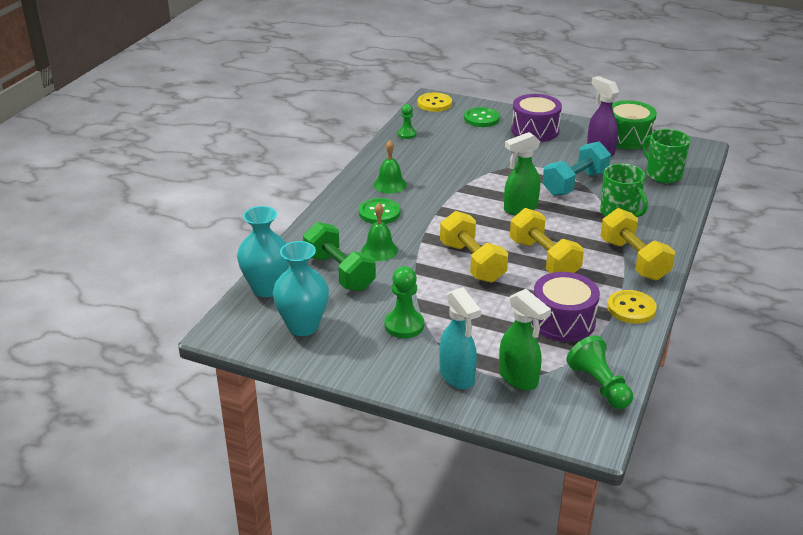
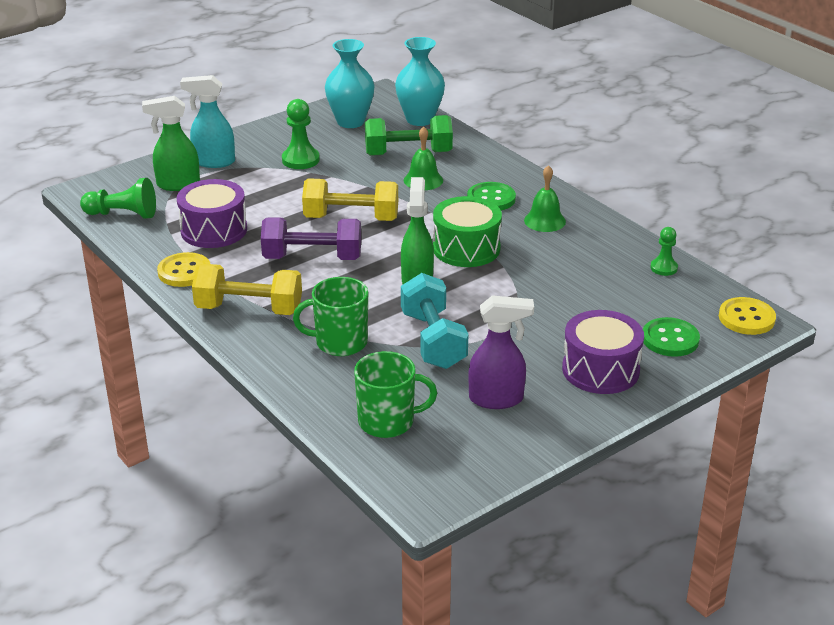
camera: 120 degrees right, 0 degrees up
yellow dumbbell [510,208,584,273] -> purple dumbbell [261,217,361,260]
green drum [612,100,657,149] -> green drum moved to [433,196,502,267]

